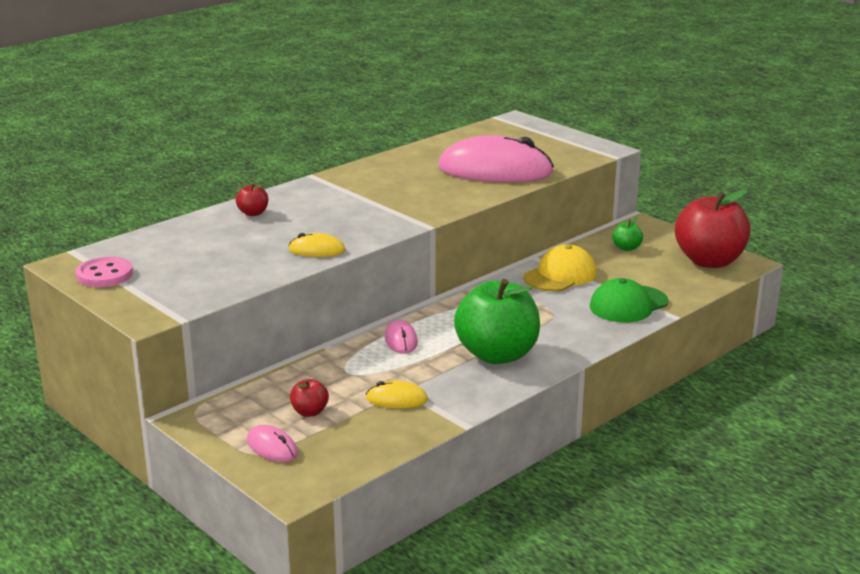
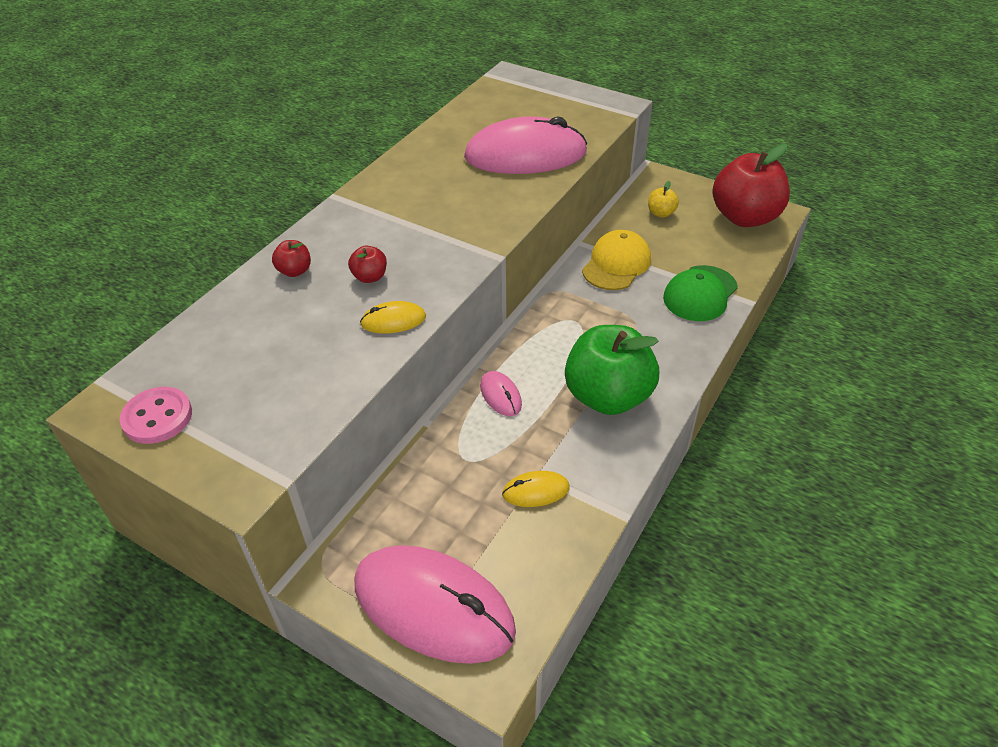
camera: 15 degrees left, 20 degrees up
pink mouse [247,425,298,462] -> pink mouse [355,545,516,664], size x2.34
red apple [290,379,329,417] -> red apple moved to [348,246,387,283]
green apple [613,216,643,251] -> yellow apple [648,181,679,218]

